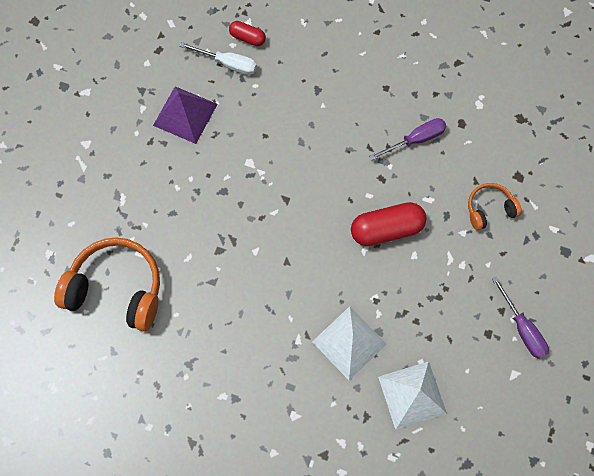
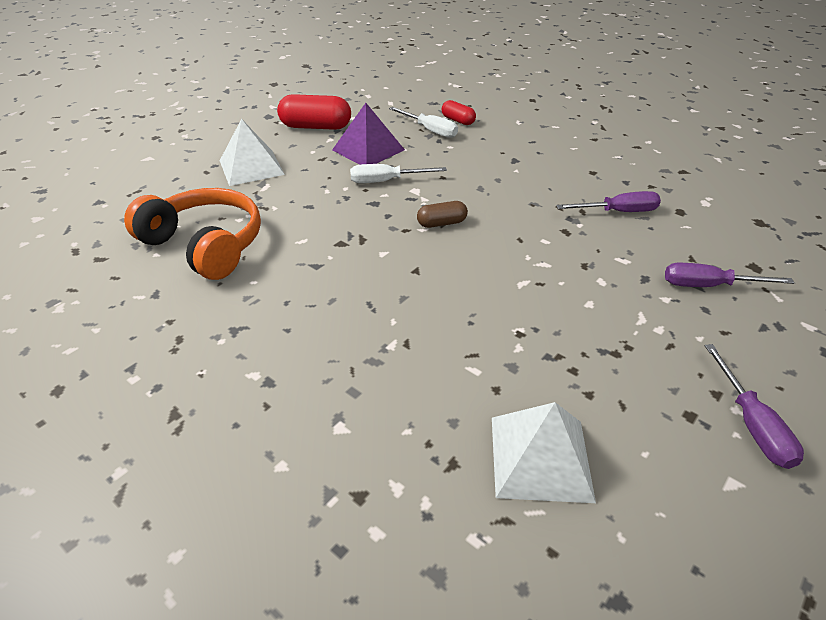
camera: 20 degrees right, 30 degrees down
white pyramid [312,306,387,380] -> white pyramid moved to [220,119,285,186]
red capsule [351,202,426,246] -> red capsule moved to [277,94,351,130]
orange headphones [468,183,522,230] -> purple screwdriver [665,263,794,287]
none -> white screwdriver [350,164,447,183]
none -> brown capsule [417,201,468,228]

